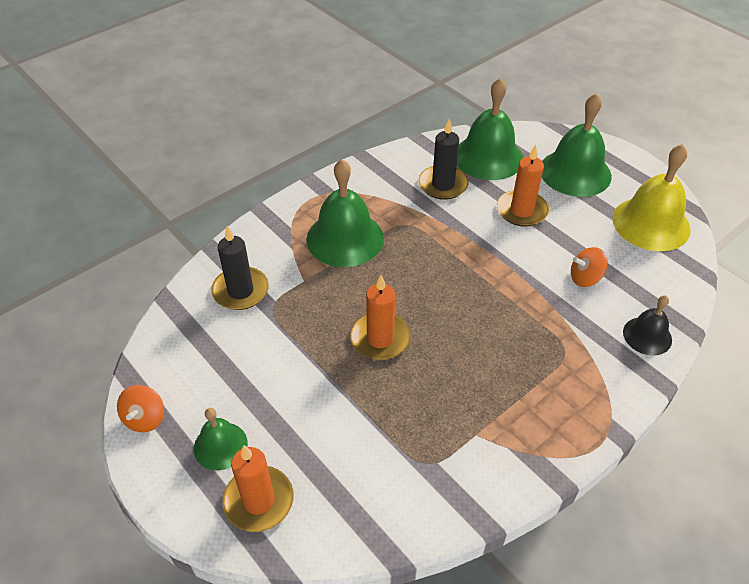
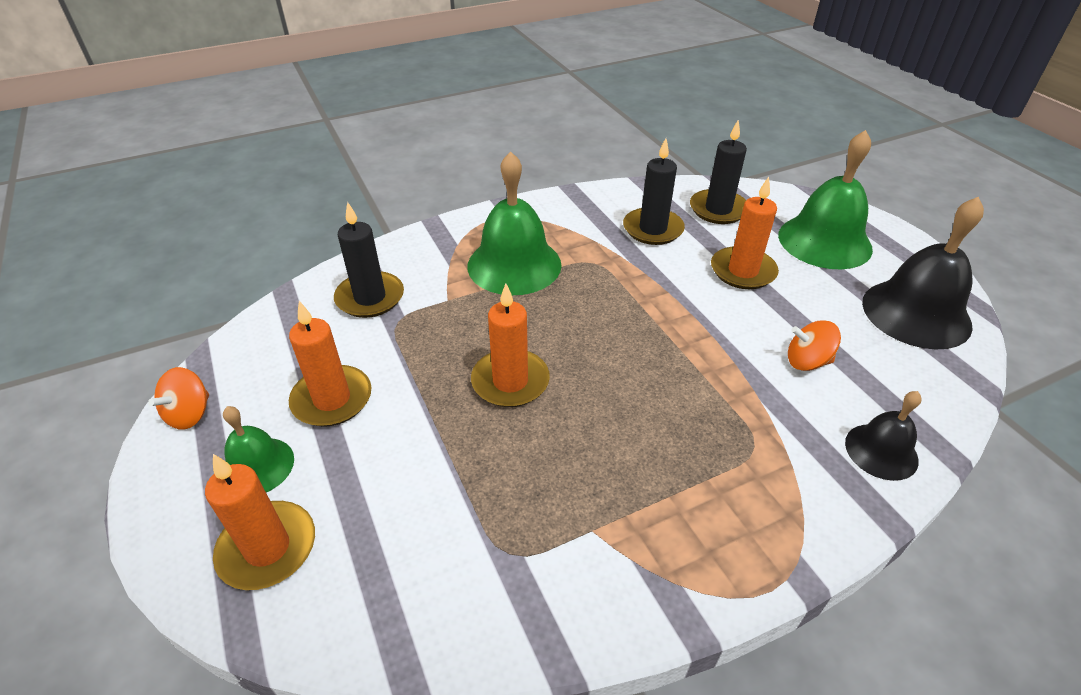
camera: 15 degrees right, 5 degrees down
green bell [457,78,523,180] -> black candle [690,120,747,224]
yellow bell [612,144,691,251] -> black bell [862,197,984,350]
none -> orange candle [288,301,372,427]

